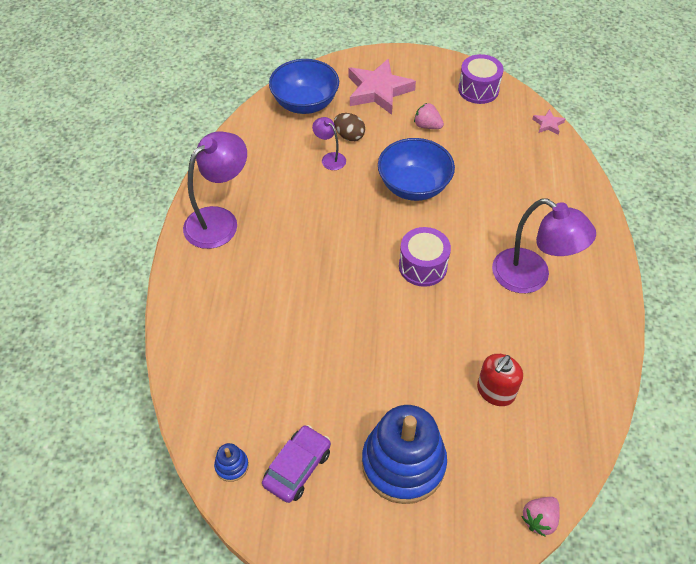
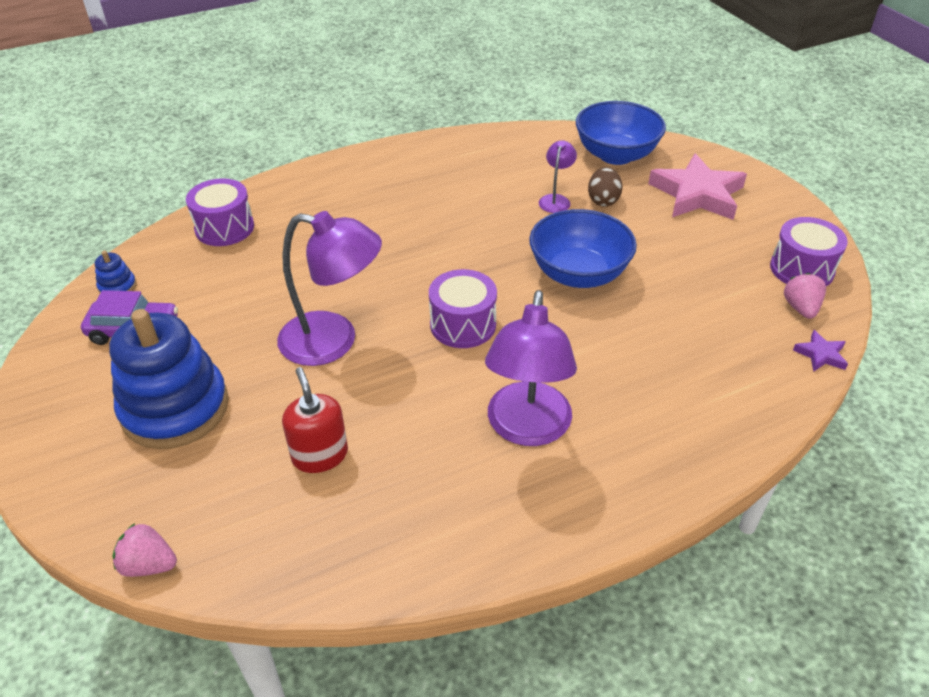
camera: 60 degrees right, 10 degrees down
purple lamp [183,131,247,249] -> purple lamp moved to [277,211,382,366]
pink strawberry [414,103,444,129] -> pink strawberry moved to [784,273,826,319]
red soap dispenser [477,354,523,406] -> red soap dispenser turned 60 degrees clockwise [282,367,348,473]
pink star [532,109,565,135] -> purple star [793,330,848,372]
none -> purple drum [186,178,254,246]

